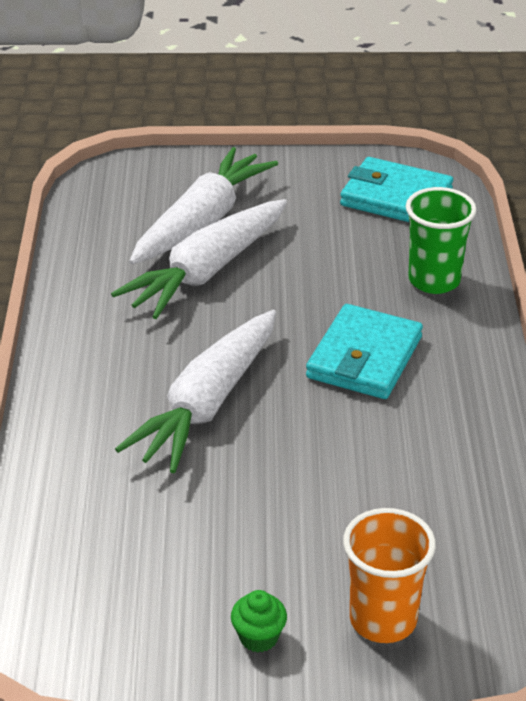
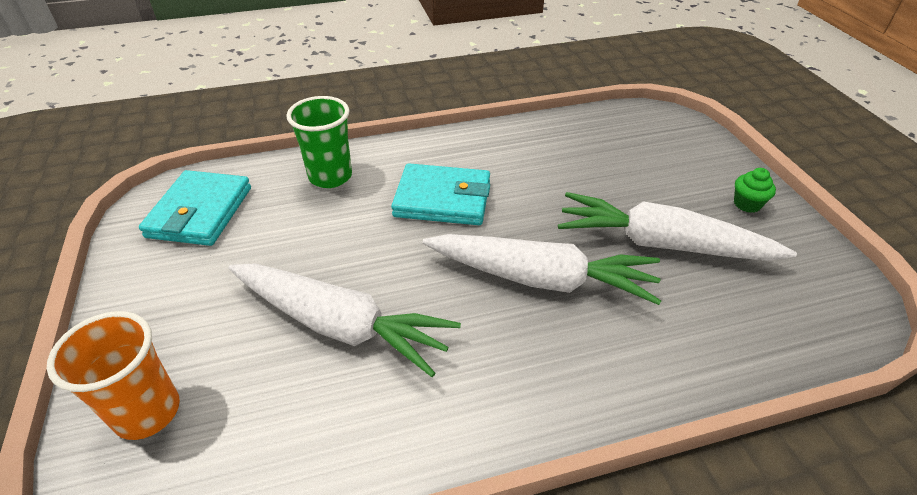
camera: 105 degrees left, 5 degrees up
white carrot [129,147,278,264] -> white carrot moved to [558,192,797,261]
orange cup [343,508,436,643] -> orange cup moved to [47,311,180,440]

